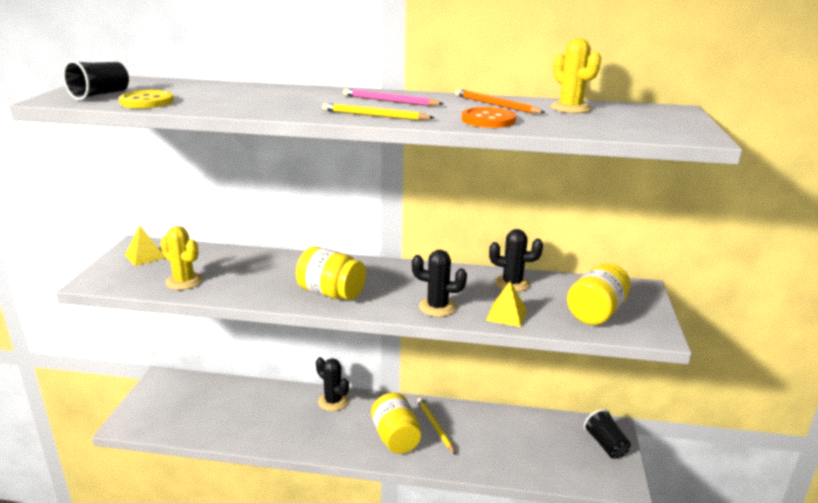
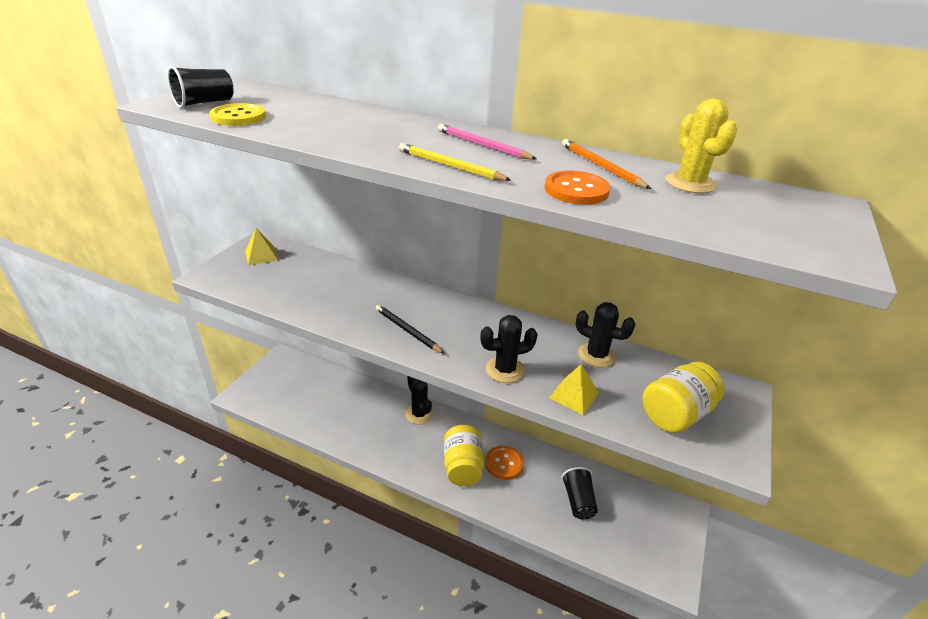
camera: 15 degrees right, 10 degrees up
yellow cactus [160,226,203,290] -> none
yellow jar [296,246,366,300] -> black pencil [376,305,445,354]
black cactus [412,250,467,317] -> black cactus turned 45 degrees counterclockwise [480,315,538,383]
yellow pencil [417,398,456,455] -> orange button [485,446,524,480]
black cup [584,409,631,459] -> black cup moved to [562,467,598,519]

